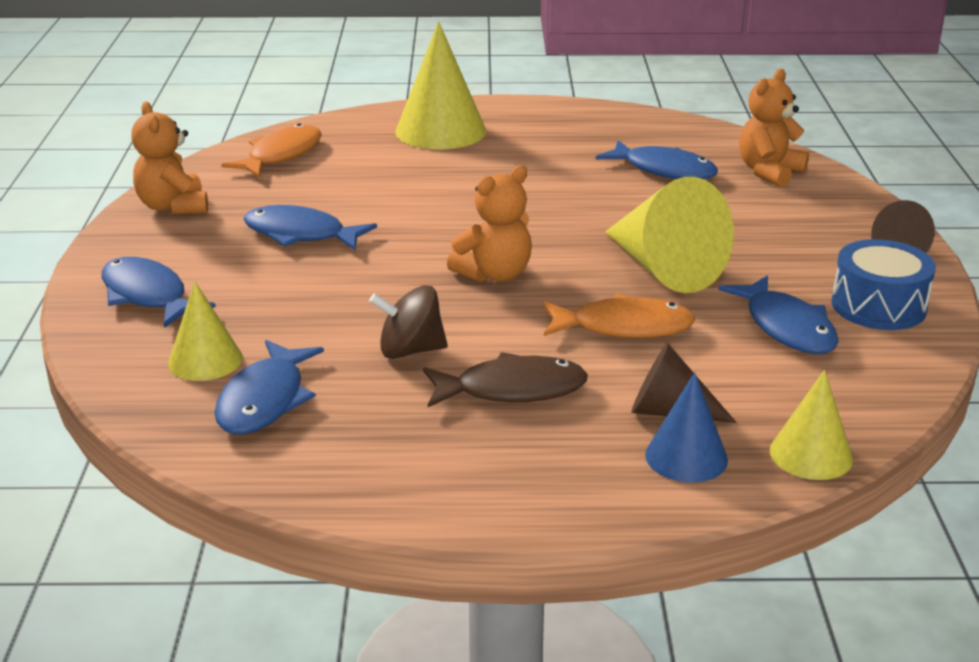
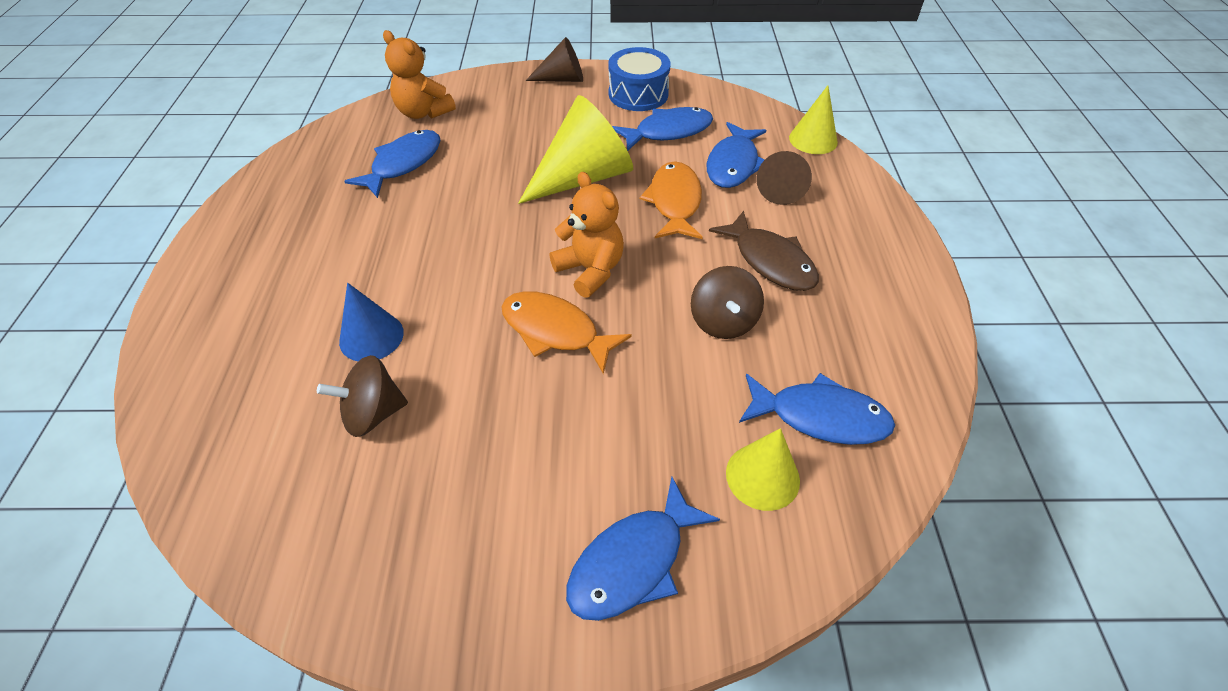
camera: 90 degrees left, 20 degrees up
orange teddy bear [132,102,208,215] -> none
orange fish [221,123,322,178] -> orange fish moved to [501,291,632,374]
blue fish [244,205,377,250] -> blue fish moved to [707,122,766,188]
yellow cone [395,21,486,149] -> none
brown fish [423,352,588,407] -> brown fish turned 150 degrees clockwise [709,211,819,291]
blue cone [645,372,728,483] -> blue cone moved to [339,283,404,361]
none -> brown spinning top [317,355,408,437]

